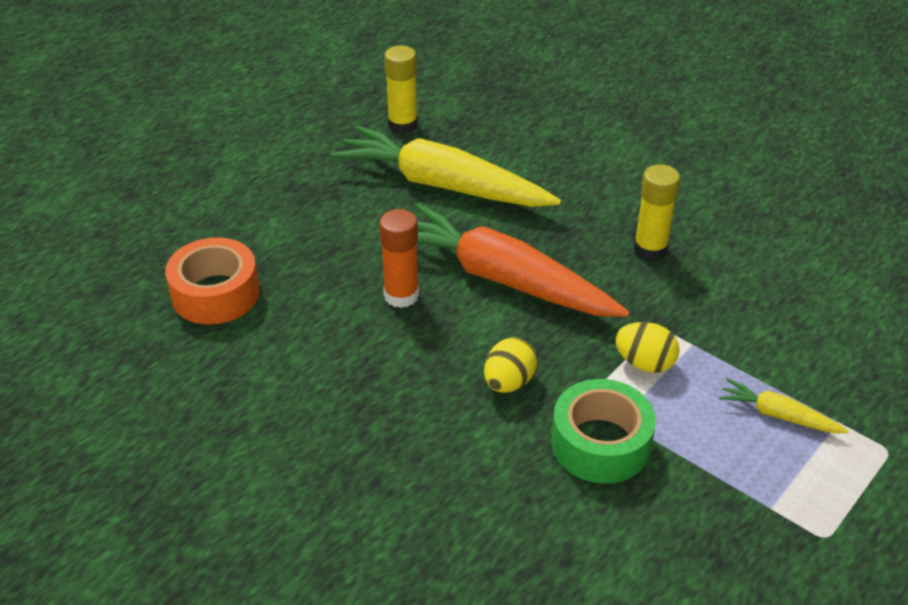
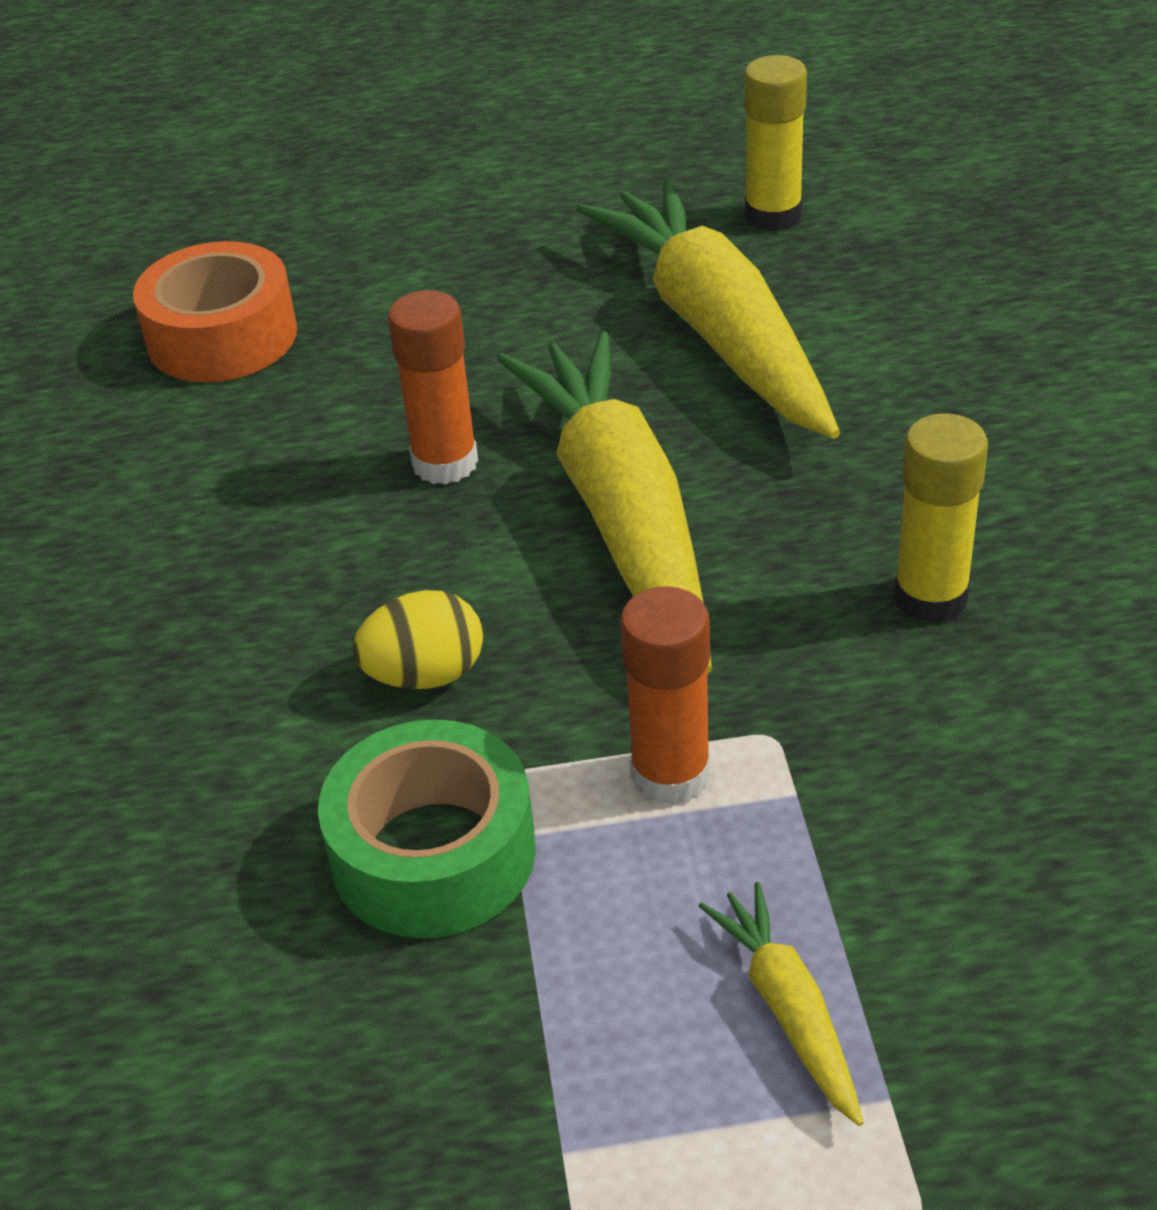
camera: 45 degrees right, 0 degrees up
orange carrot [416,204,630,317] -> yellow carrot [497,331,712,674]
yellow egg [615,322,679,373] -> orange glue stick [620,586,711,806]

